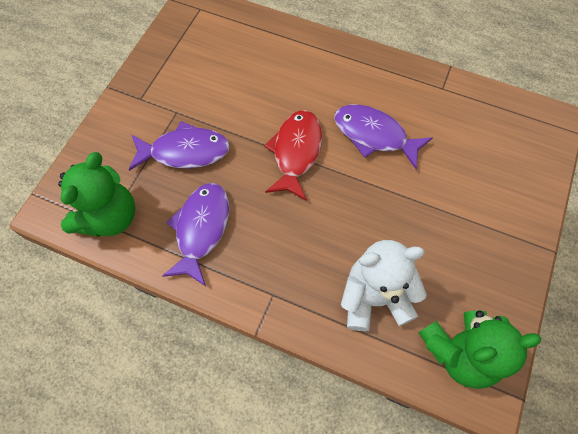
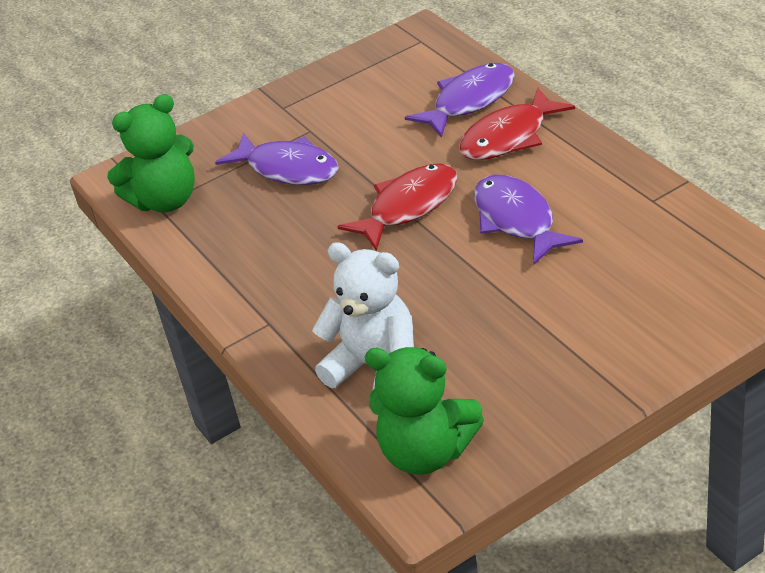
camera: 40 degrees right, 25 degrees down
purple fish [162,183,229,286] -> purple fish moved to [405,63,515,138]
none -> red fish [459,88,575,160]

